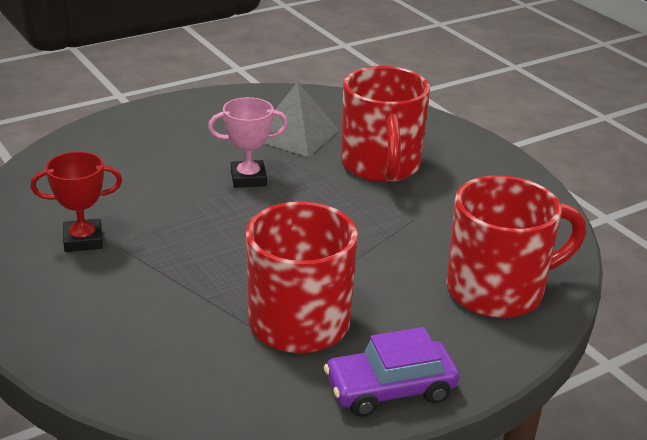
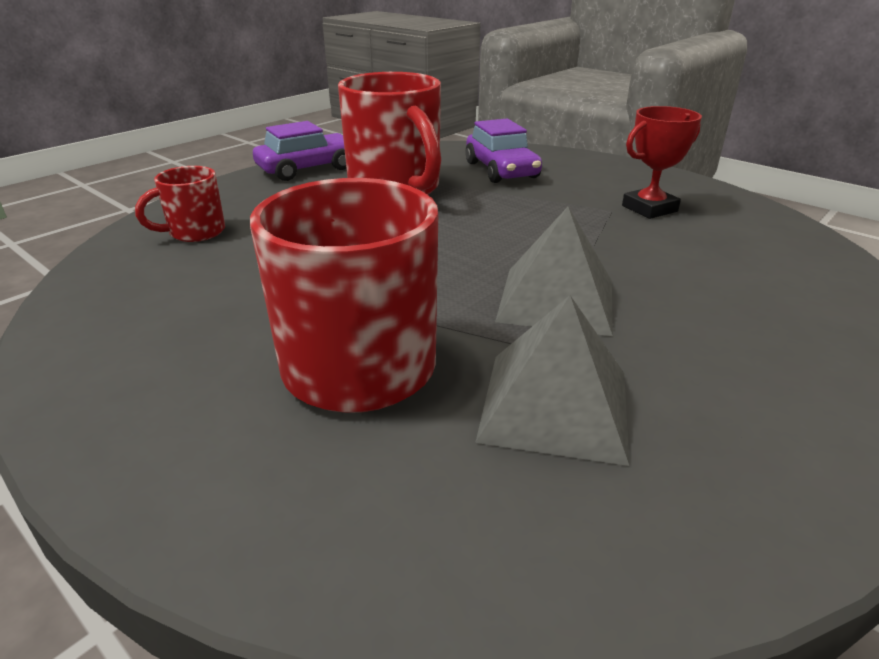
camera: 165 degrees right, 0 degrees up
pink trophy [208,97,288,188] -> grey pyramid [495,207,613,336]
red mug [446,175,586,318] -> red mug [135,166,225,242], size x0.50
none -> purple car [465,119,542,183]

